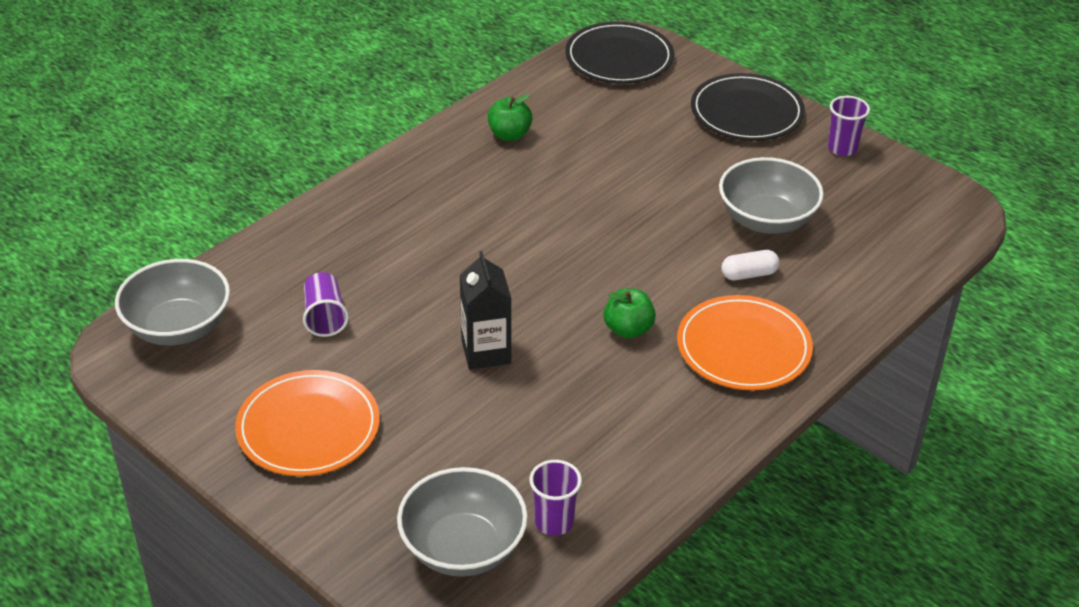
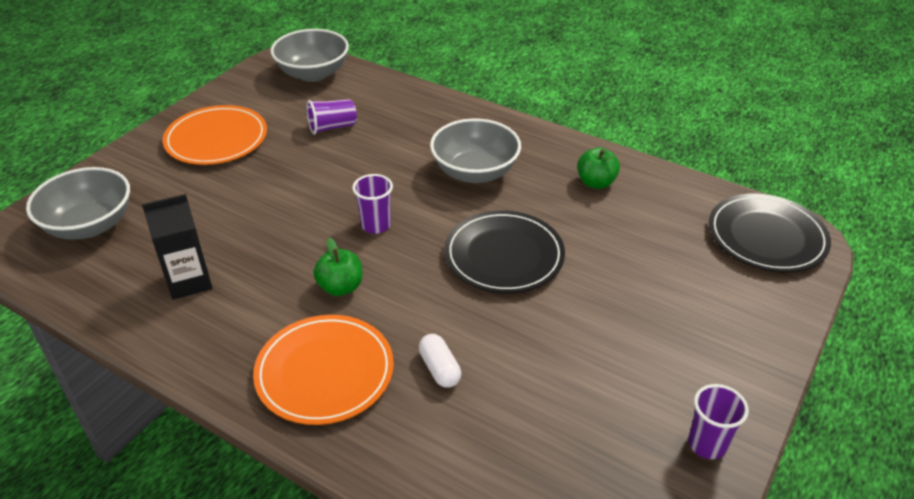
camera: 80 degrees right, 0 degrees up
black carton [460,251,511,370] -> black carton moved to [142,194,212,300]
purple cup [529,460,582,536] -> purple cup moved to [352,174,393,234]
black plate [691,73,805,141] -> black plate moved to [444,210,565,293]
grey bowl [719,157,824,234] -> grey bowl moved to [430,118,521,183]

